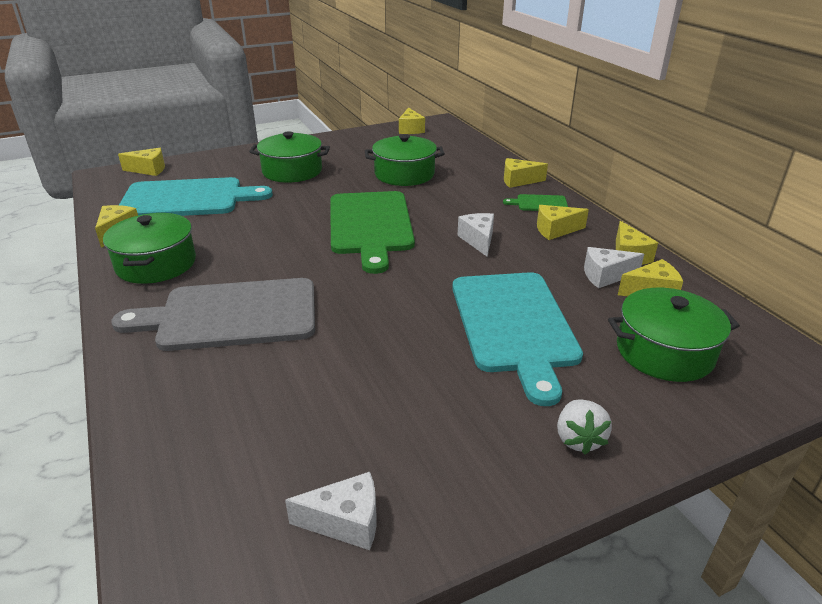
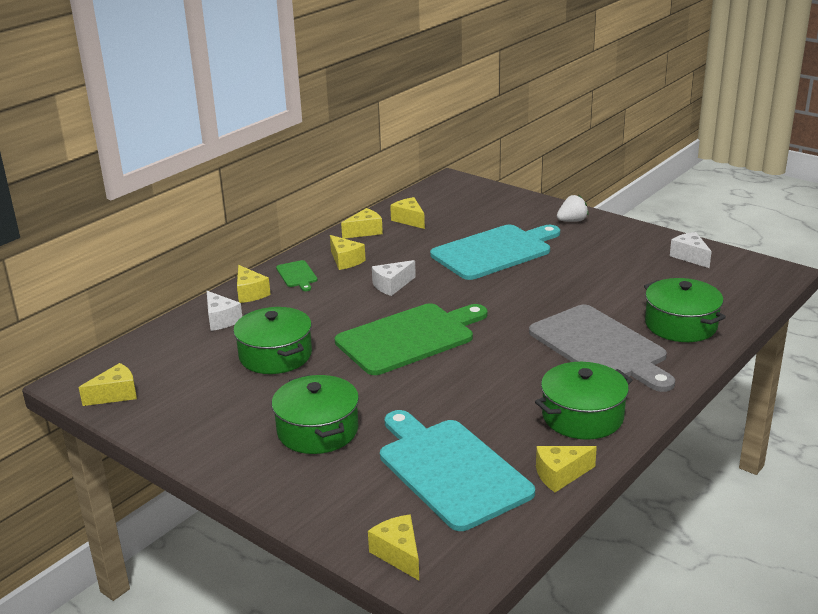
camera: 115 degrees left, 5 degrees down
white cheese [584,247,644,288] -> white cheese moved to [207,291,242,331]
green pot [608,288,740,382] -> green pot moved to [644,278,726,342]

